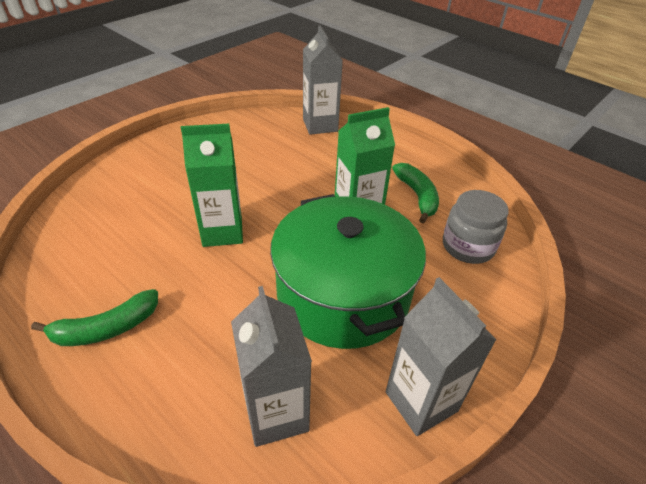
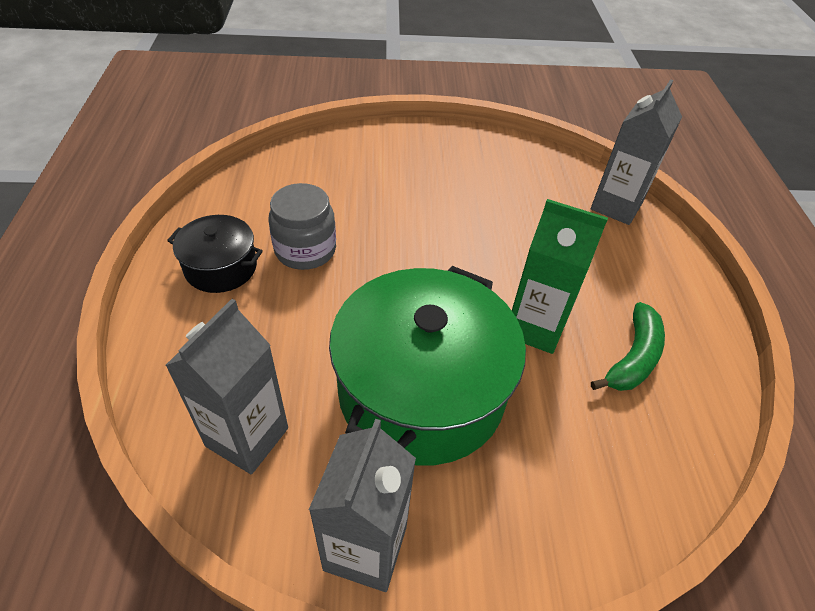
camera: 45 degrees right, 5 degrees up
green banana [31,289,158,346] -> black pot [167,215,263,293]
green carton [181,124,243,247] -> none
grey jar [443,190,509,264] -> grey jar moved to [268,183,336,270]

